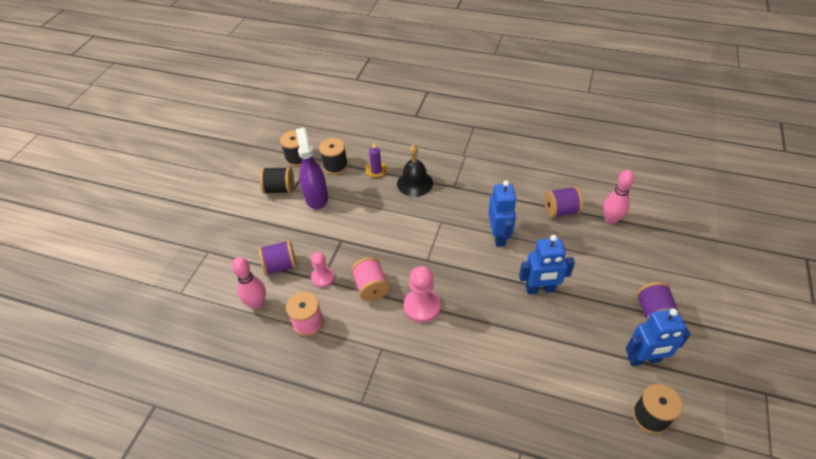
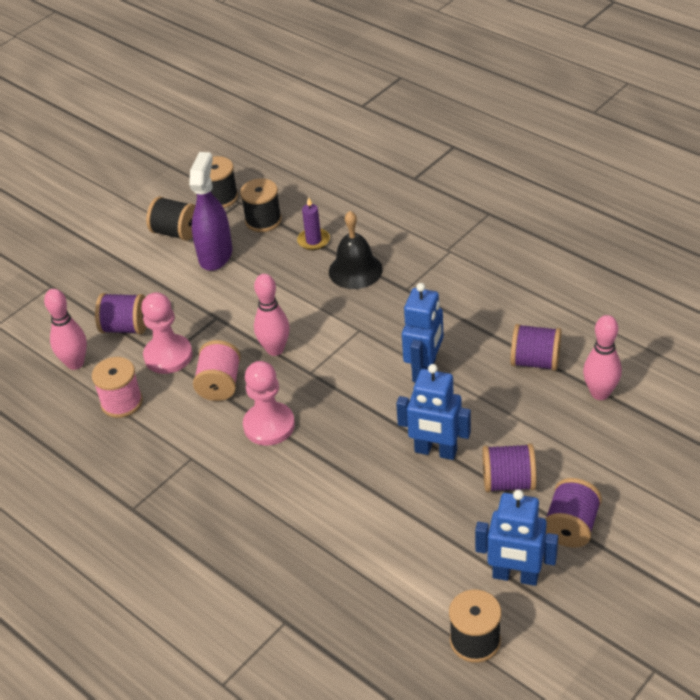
camera: 25 degrees right, 5 degrees down
pink pawn [311,252,335,287] -> pink pawn [141,292,193,374], size x1.54
none -> pink bowling pin [254,274,290,356]
none -> purple spool [482,444,536,493]

